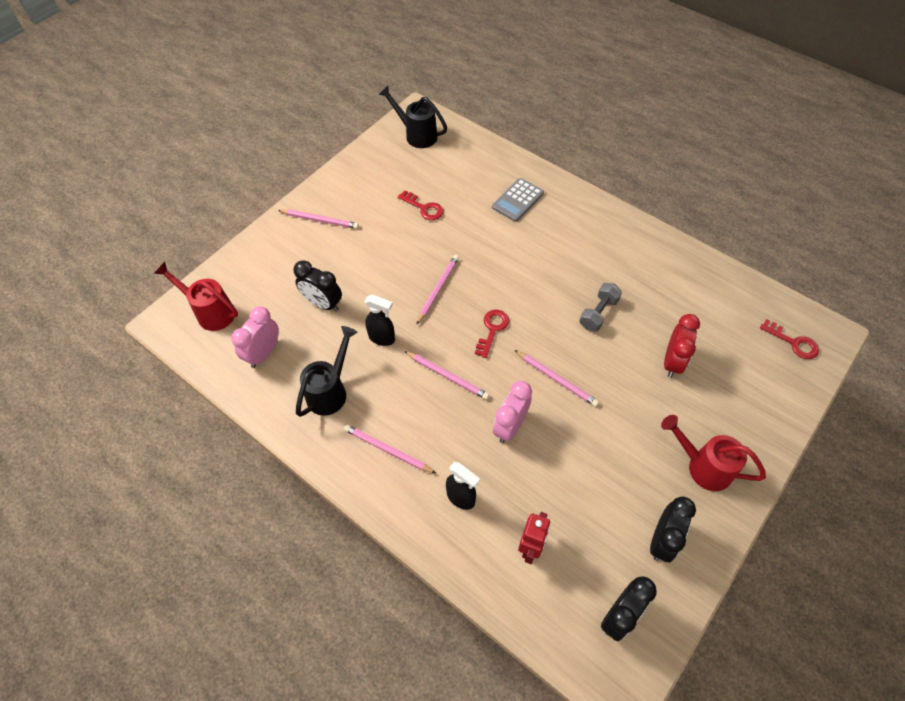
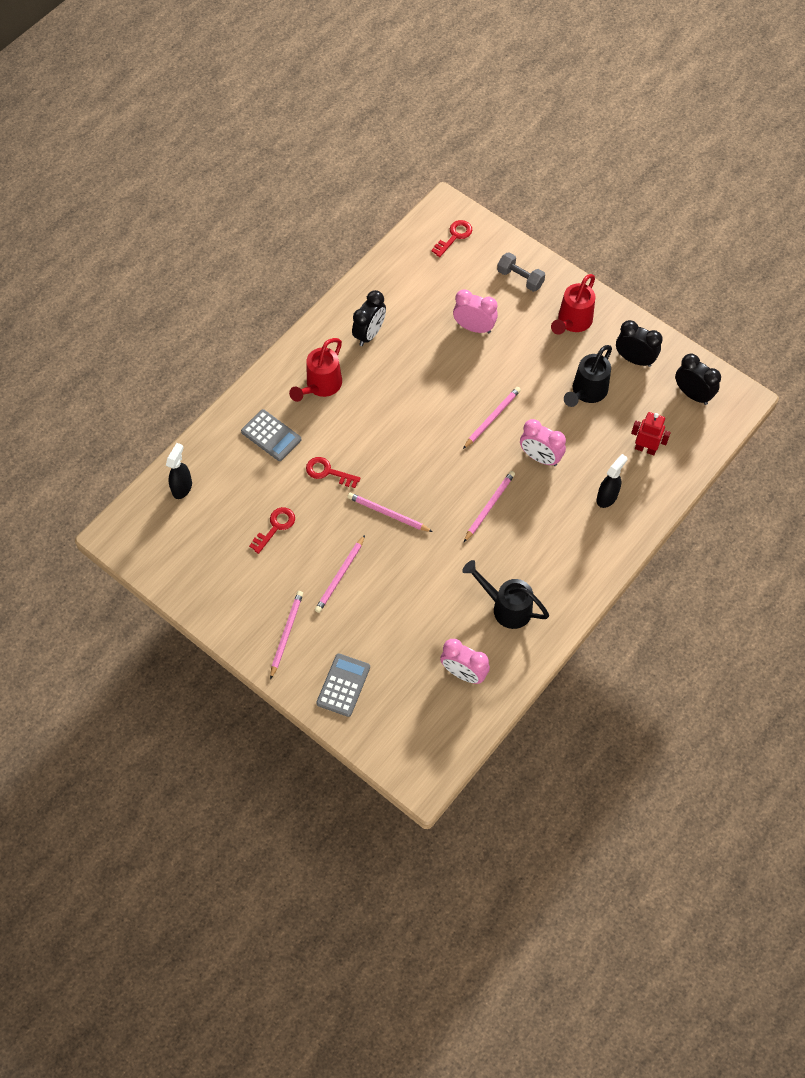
camera: 90 degrees left, 5 degrees up
red watering can [154,262,238,331] -> red watering can moved to [289,338,342,402]
black clock [293,260,342,312] -> black clock moved to [352,290,386,346]
pink pencil [344,425,436,473] -> pink pencil moved to [315,535,365,613]
black spray bottle [364,294,395,346] -> black spray bottle moved to [166,443,192,499]
black watering can [378,85,447,148] -> black watering can moved to [564,345,612,407]
red key [475,309,509,358] -> red key moved to [306,457,361,488]
grey dumbbell [579,283,622,332] -> grey dumbbell moved to [497,252,545,292]
red clock [664,314,700,378] -> pink clock [453,289,498,333]
none -> grey calculator [316,653,370,717]

